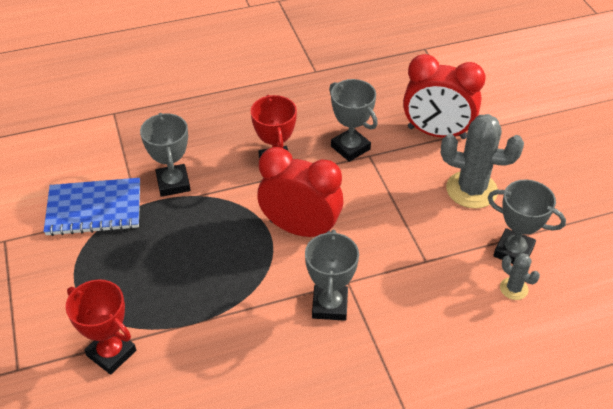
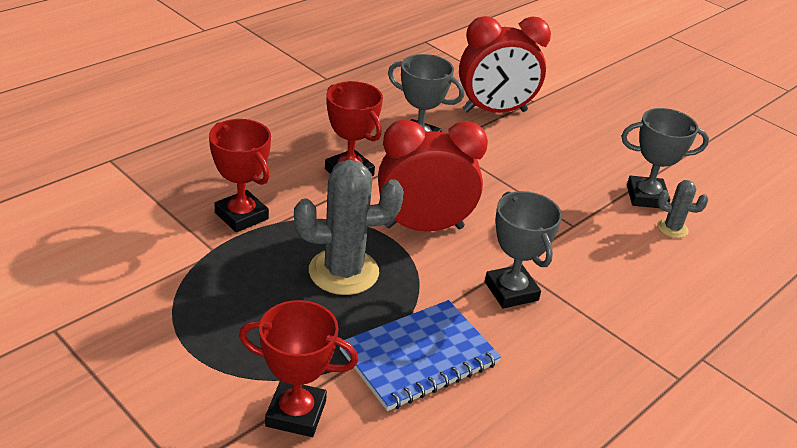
camera: 30 degrees left, 10 degrees down
blue notebook [44,178,140,236] -> blue notebook moved to [340,300,501,411]
grey trophy [140,113,190,197] -> red trophy [209,119,271,232]
grey cactus [441,114,524,209] -> grey cactus moved to [294,160,404,295]

